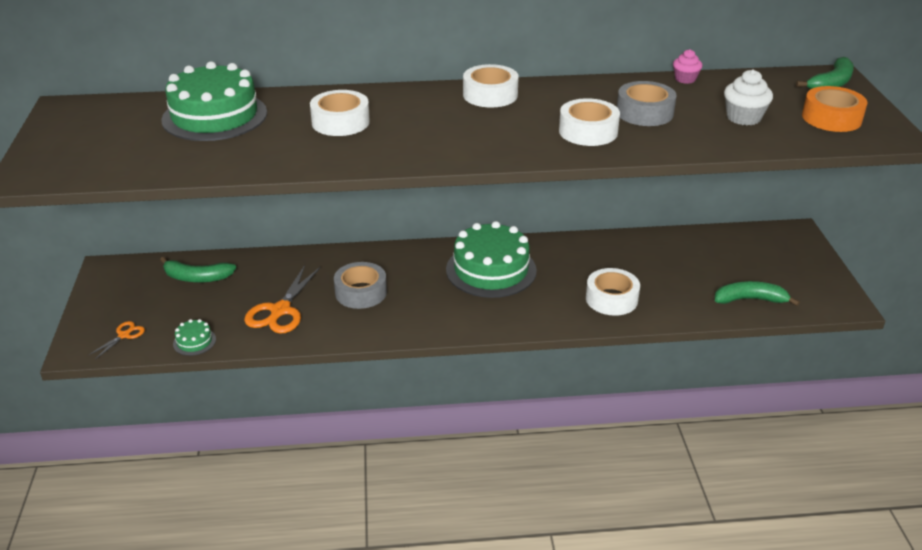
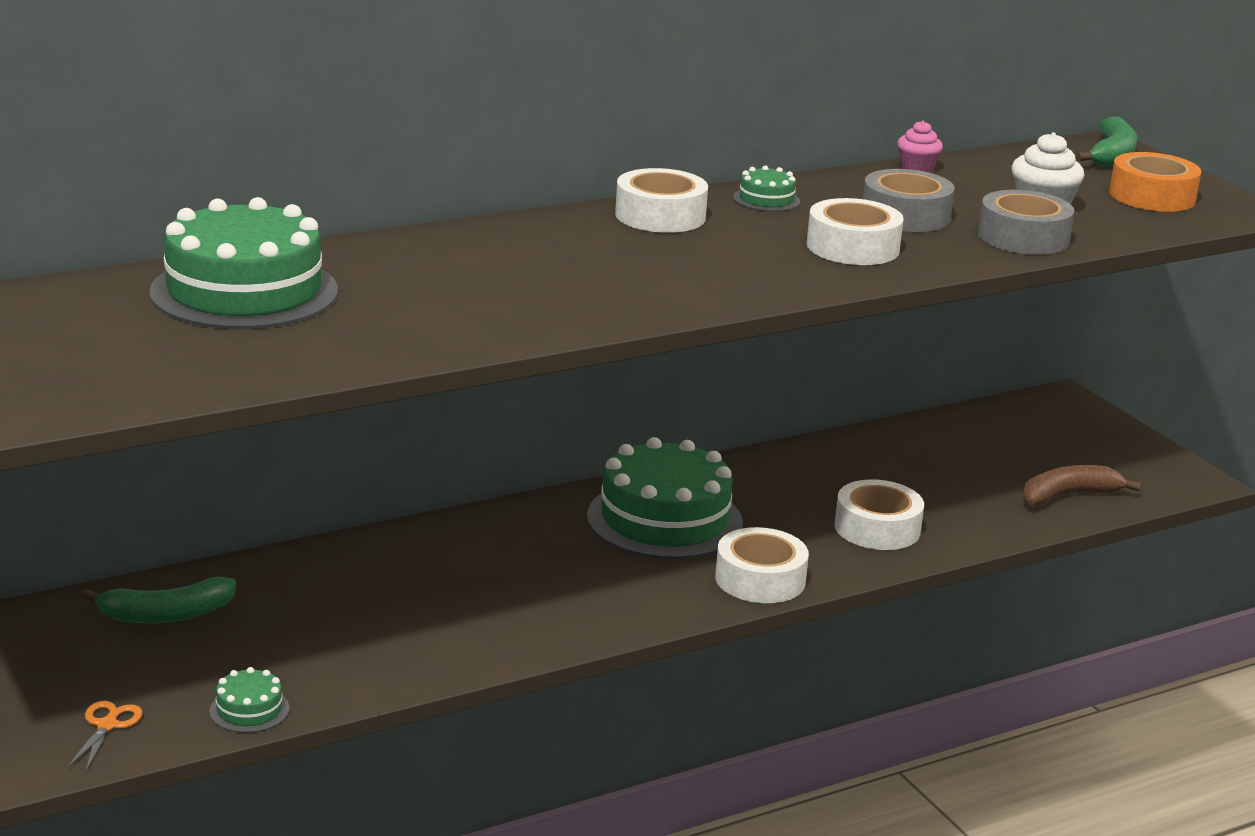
camera: 25 degrees left, 10 degrees down
orange scissors [244,265,321,333] -> none
white tape [310,90,370,136] -> white tape moved to [715,527,809,603]
grey tape [334,262,387,309] -> grey tape moved to [978,190,1074,255]
green banana [714,281,800,306] -> brown banana [1023,465,1142,506]
none -> green cake [733,165,800,212]

